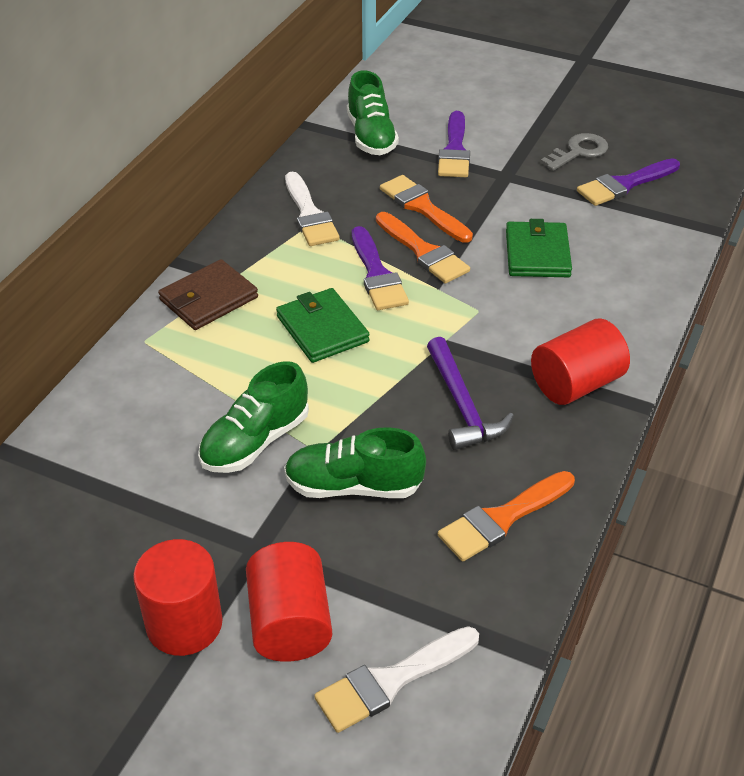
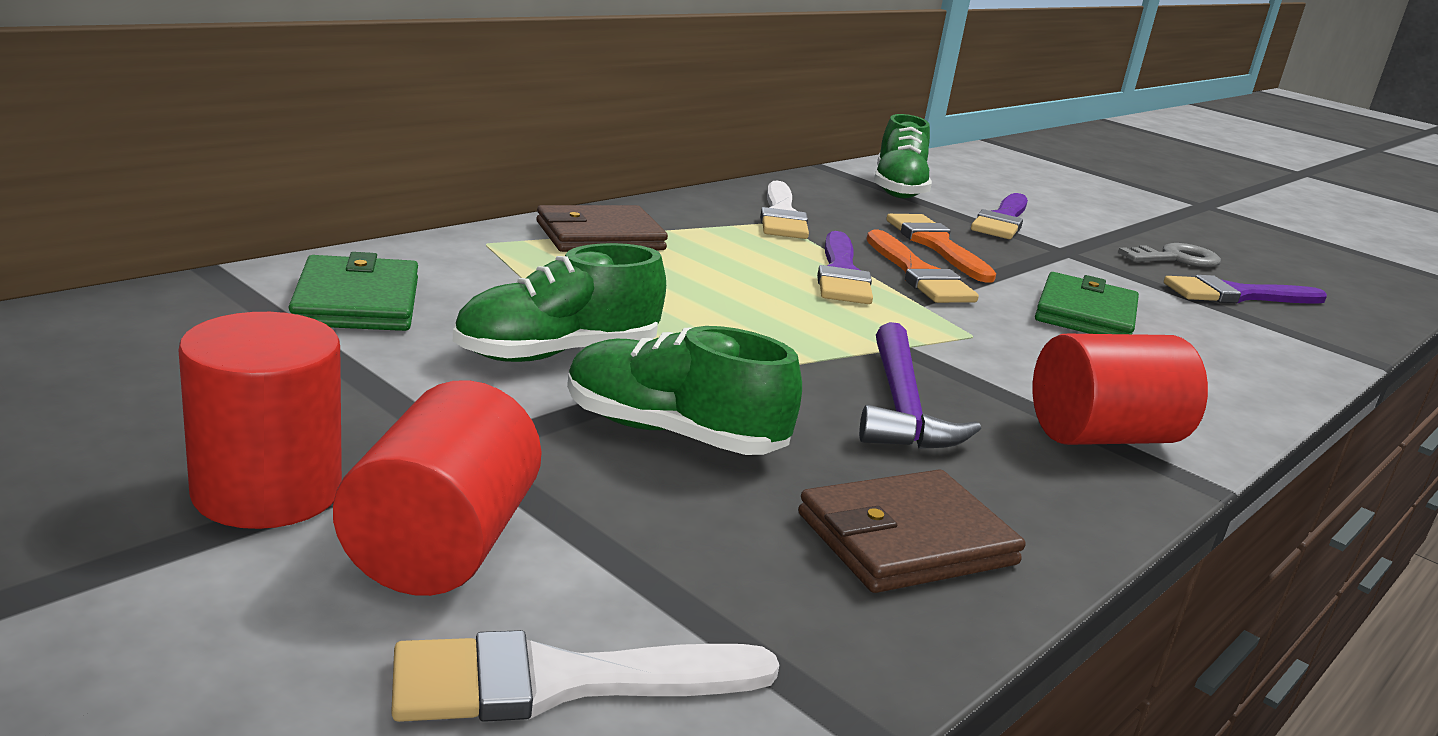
camera: 15 degrees right, 20 degrees down
green wallet [276,288,370,363] -> green wallet moved to [289,252,418,331]
orange brush [438,471,575,561] -> brown wallet [798,469,1026,593]

